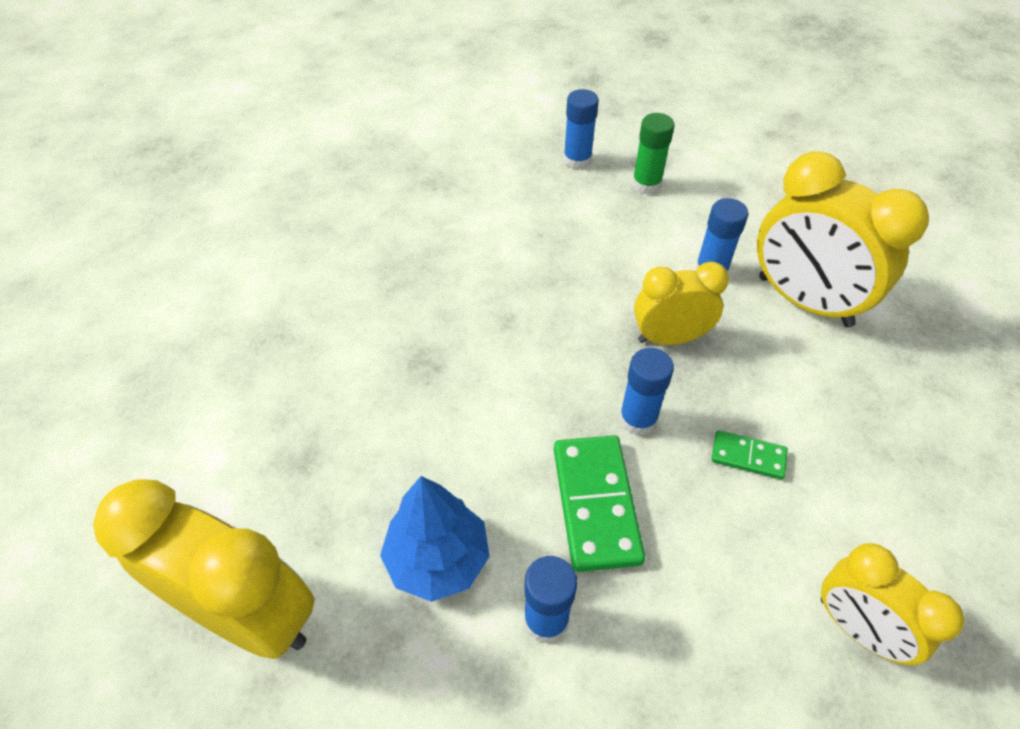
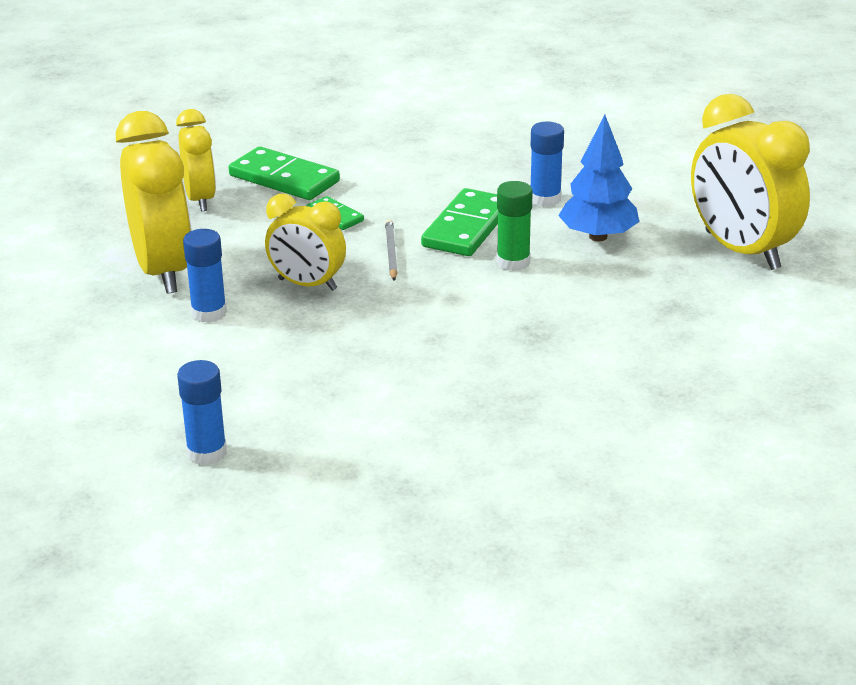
camera: 150 degrees left, 20 degrees down
blue glue stick [619,348,674,436] -> grey pencil [385,219,398,281]
green glue stick [632,113,675,194] -> green glue stick moved to [496,181,533,271]
yellow clock [821,543,964,665] -> yellow clock moved to [176,109,216,211]
none -> green domino [229,146,340,200]

